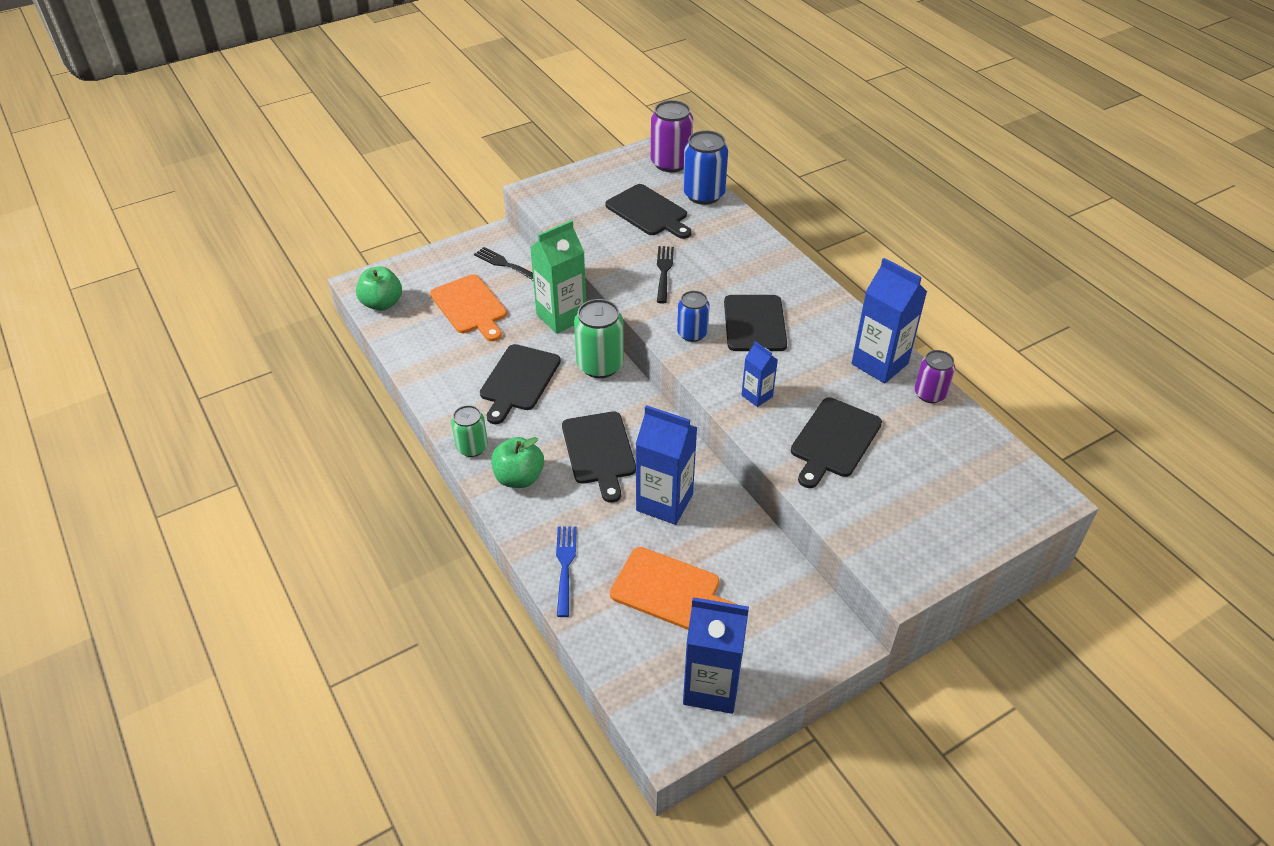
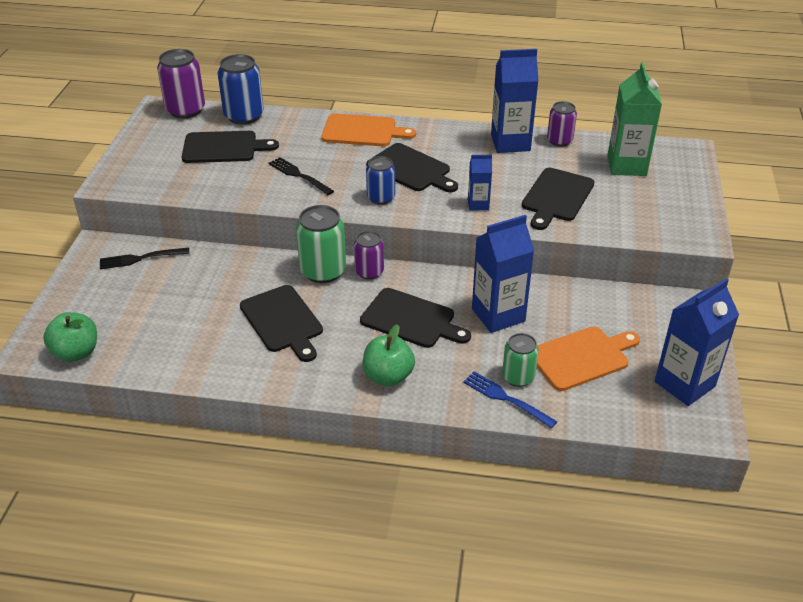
camera: 50 degrees left, 5 degrees down
orange cutting board [430,274,507,341] -> orange cutting board moved to [321,113,416,146]
green can [451,405,488,457] -> green can moved to [502,333,539,387]
green carton [530,220,586,334] -> green carton moved to [608,62,662,176]
black cutting board [791,398,882,488] -> black cutting board turned 45 degrees clockwise [522,168,594,230]
none -> purple can [354,231,384,280]

